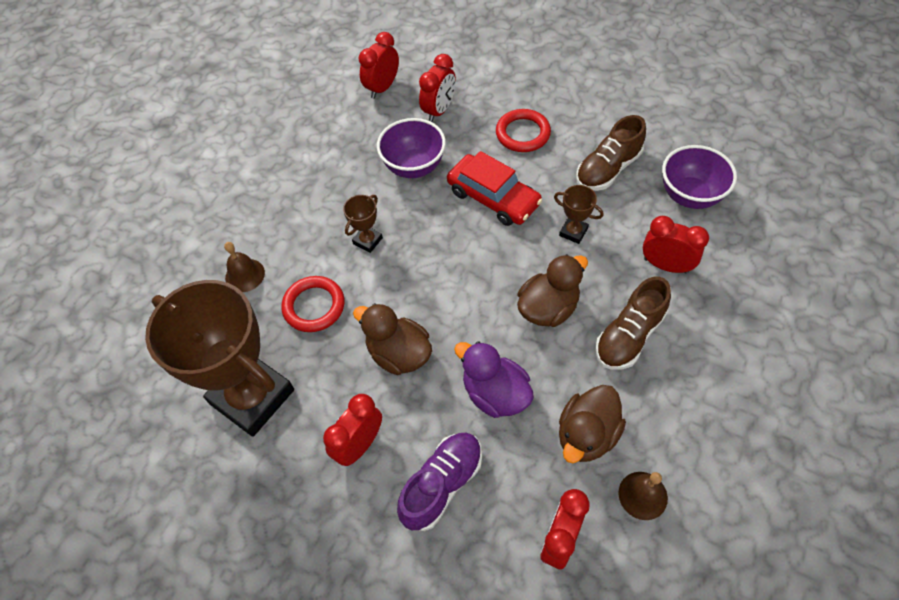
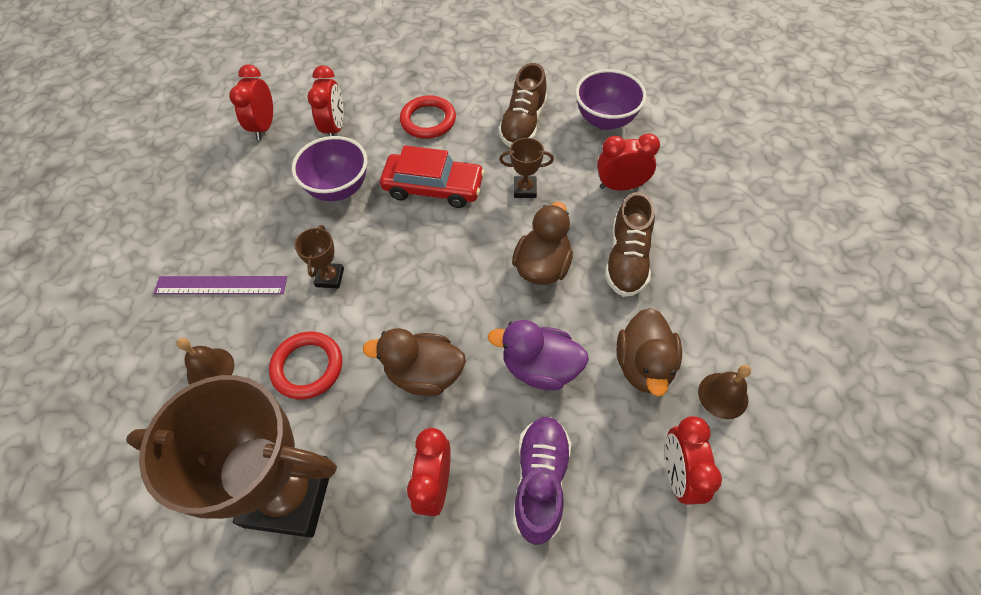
camera: 30 degrees left, 0 degrees up
none -> purple ruler [154,276,287,294]

